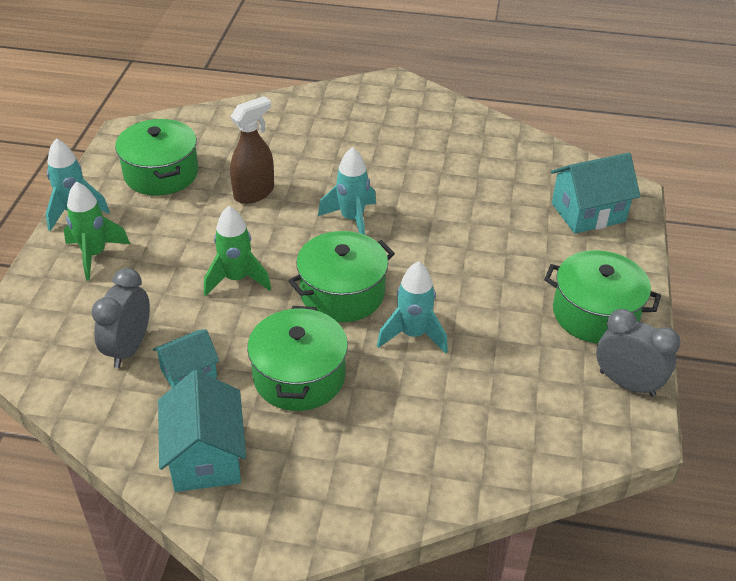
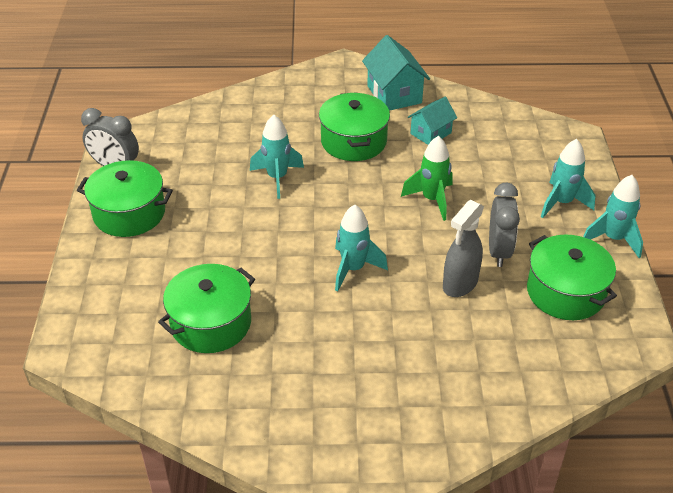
camera: 170 degrees right, 0 degrees up
green rocket [64,181,130,281] -> turquoise rocket [541,139,596,218]
grey clock [91,268,150,368] -> grey clock moved to [489,183,520,267]
brown spray bottle [230,96,274,204] -> grey spray bottle [443,200,484,297]
green pot [288,231,395,322] -> green pot moved to [158,264,255,353]
turquoise house [551,153,640,234] -> none

